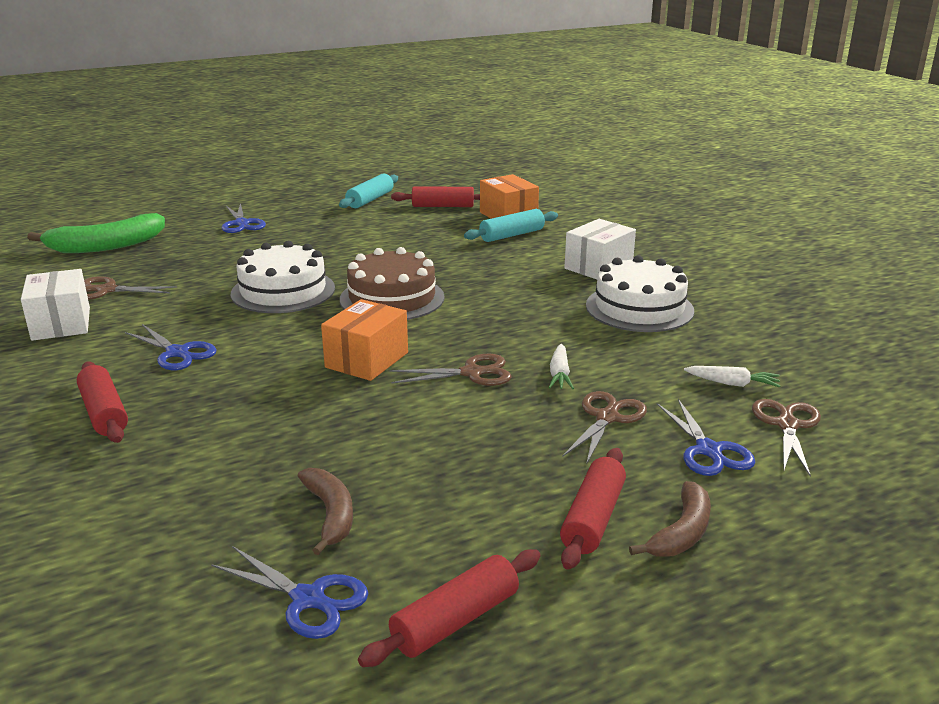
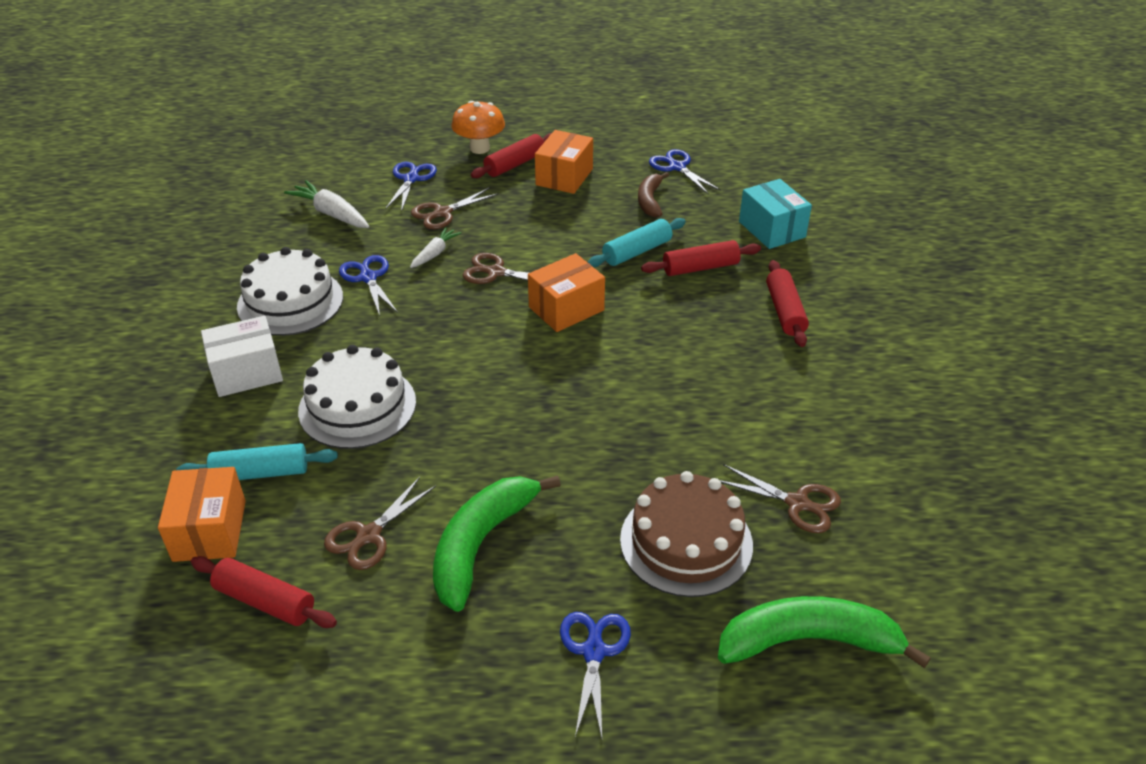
camera: 155 degrees left, 15 degrees up
white box [21,269,90,341] -> none
blue scissors [125,324,217,370] -> blue scissors moved to [339,255,398,316]
white cake [231,241,335,313] -> white cake moved to [298,345,416,449]
turquoise rolling pin [339,174,398,208] -> turquoise rolling pin moved to [587,218,686,267]
brown cake [340,247,445,320] -> brown cake moved to [620,471,753,597]
red rolling pin [358,549,541,667] -> red rolling pin moved to [641,240,761,276]
brown banana [629,481,711,557] -> orange mushroom [452,101,505,154]
white carrot [684,366,780,388] -> white carrot [284,180,369,228], size x1.60
brown scissors [752,399,821,477] -> brown scissors moved to [324,477,436,570]
none -> green banana [433,475,561,612]
none -> orange box [535,130,593,194]
none -> turquoise box [739,179,812,249]

